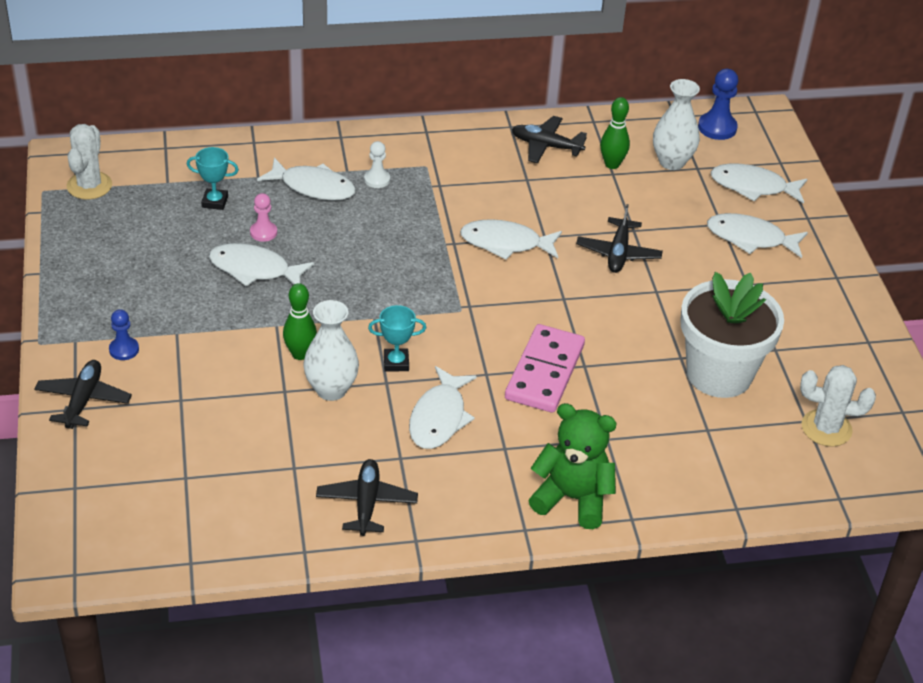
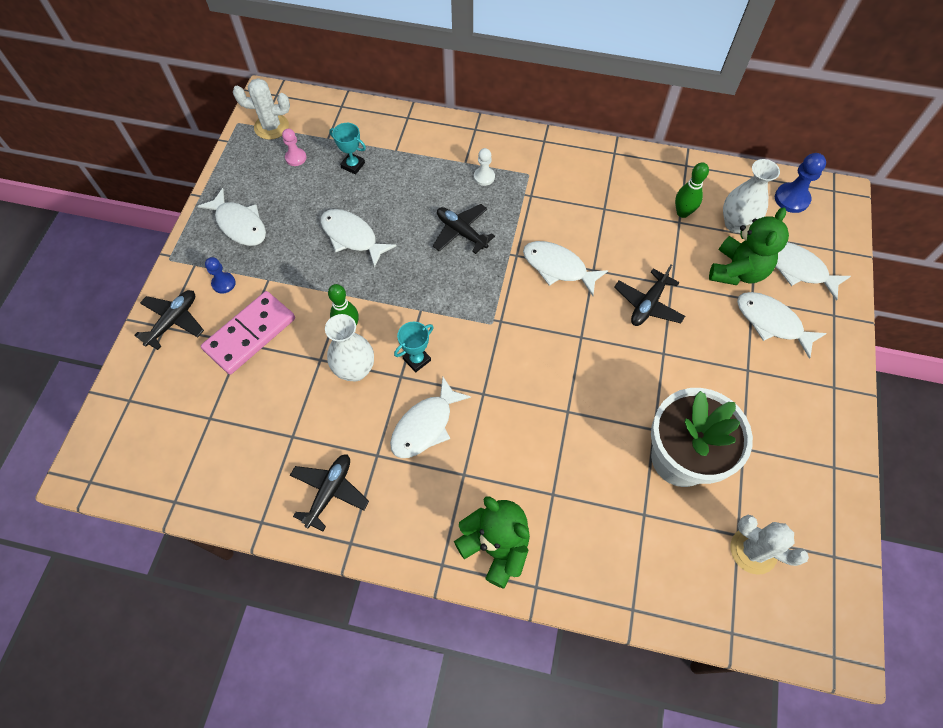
camera: 25 degrees right, 20 degrees up
white cactus [67,124,112,200] -> white cactus turned 60 degrees clockwise [233,78,290,140]
pink pawn [250,193,277,242] -> pink pawn moved to [282,129,307,166]
white fish [257,158,356,201] -> white fish moved to [197,188,266,246]
turquoise trophy [368,305,426,372] -> turquoise trophy turned 60 degrees counterclockwise [394,322,434,372]
pink domino [505,324,585,413] -> pink domino moved to [201,291,295,374]
black plane [512,116,587,164] -> black plane moved to [433,204,495,254]
none -> green teddy bear [709,207,789,285]

